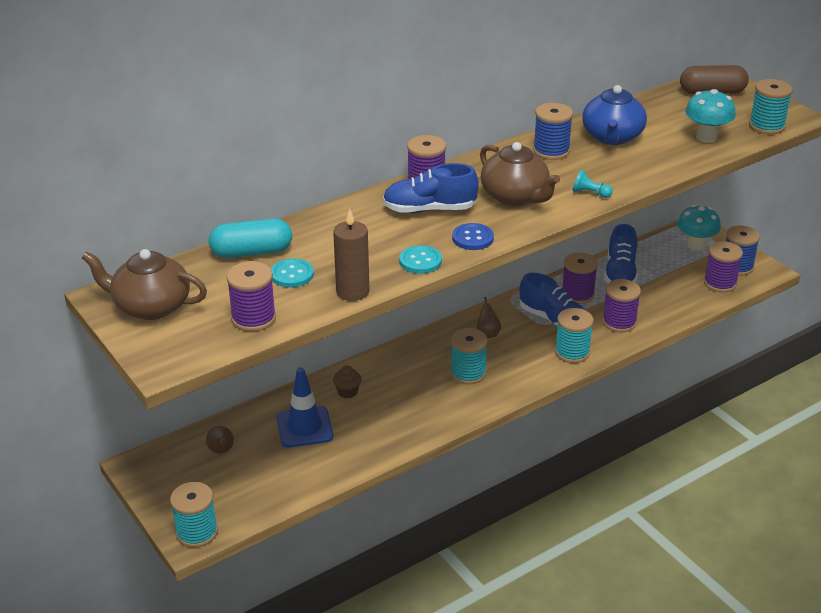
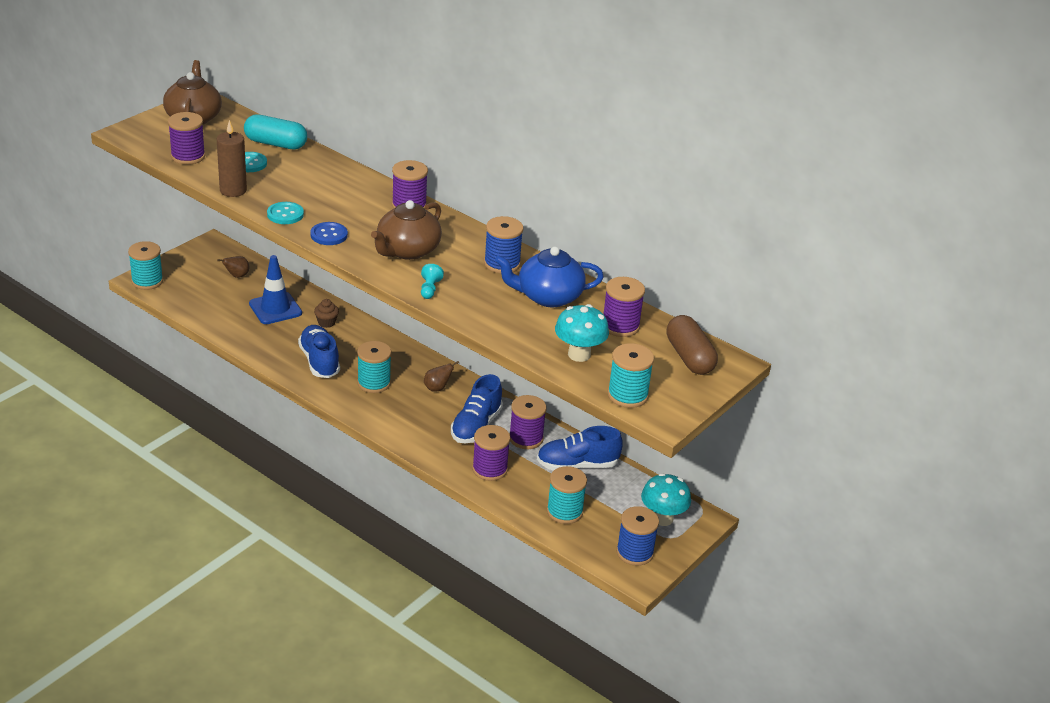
camera: 70 degrees right, 0 degrees up
turquoise capsule [209,218,292,258] -> turquoise capsule turned 45 degrees counterclockwise [244,114,307,149]
blue shoe [383,163,479,213] -> blue shoe moved to [298,325,340,378]
turquoise spool [555,308,594,363] -> turquoise spool moved to [547,466,587,524]
purple spool [704,241,743,292] -> purple spool moved to [603,277,645,337]

